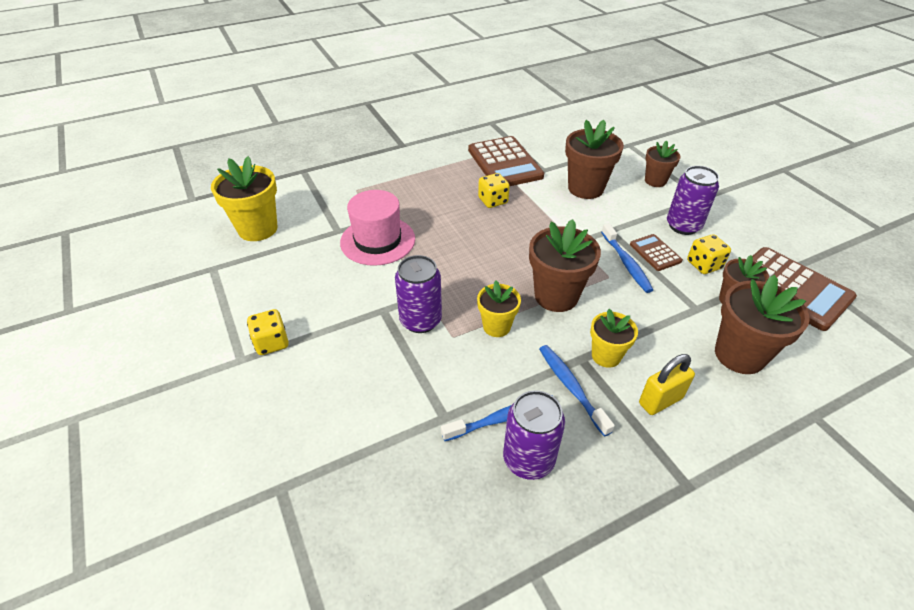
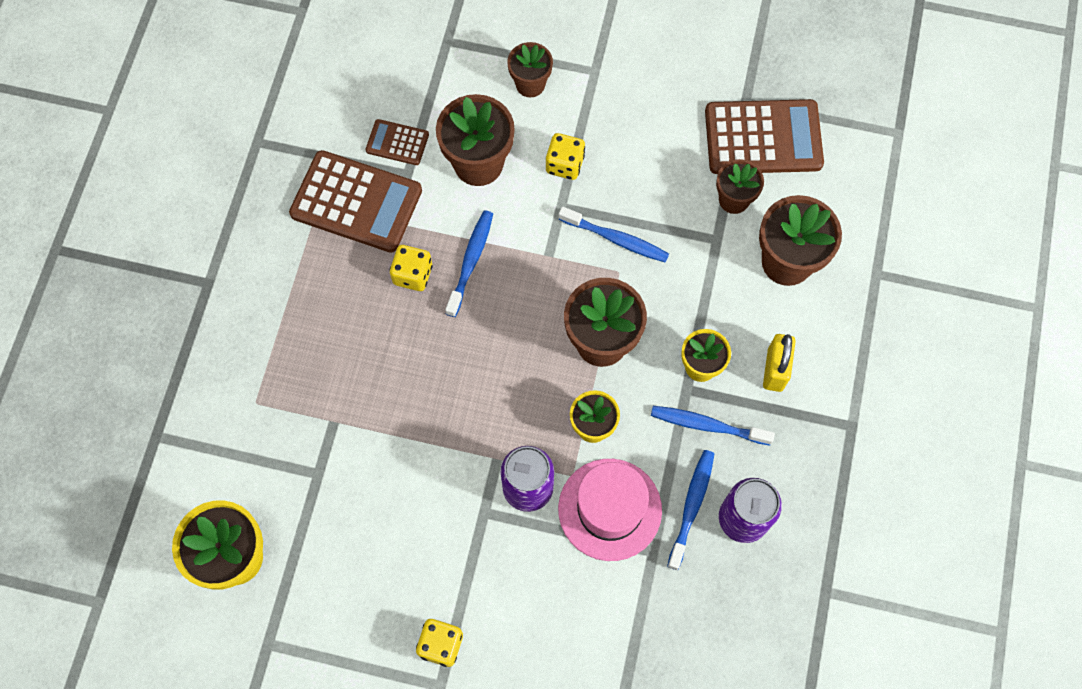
camera: 50 degrees left, 25 degrees up
pink hat [340,190,415,266] -> pink hat moved to [558,459,662,561]
brown calculator [630,234,683,271] -> brown calculator moved to [366,119,429,165]
purple can [667,166,719,235] -> none
yellow dice [687,234,731,274] -> yellow dice moved to [546,133,585,180]
none -> blue toothbrush [445,210,493,317]

